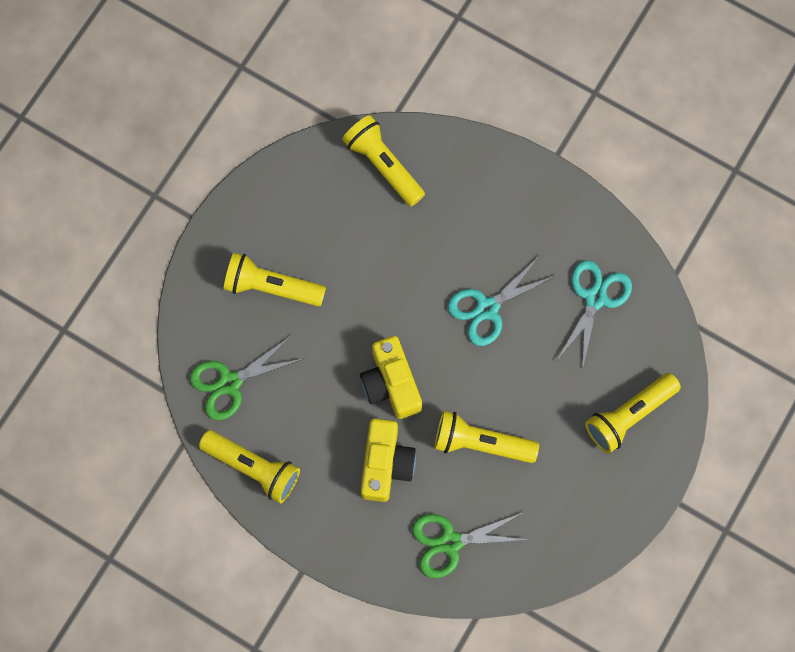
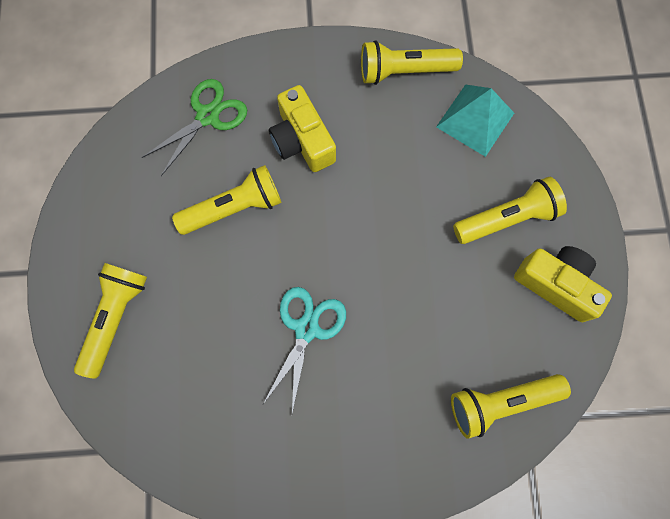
camera: 145 degrees right, 0 degrees up
green scissors [190,335,303,421] -> turquoise pyramid [436,84,514,157]
yellow flashlight [342,115,425,206] -> yellow flashlight turned 150 degrees clockwise [451,374,571,439]
yellow camera [360,336,422,419] -> yellow camera moved to [514,246,612,322]
turquoise scissors [557,260,632,370] -> none

